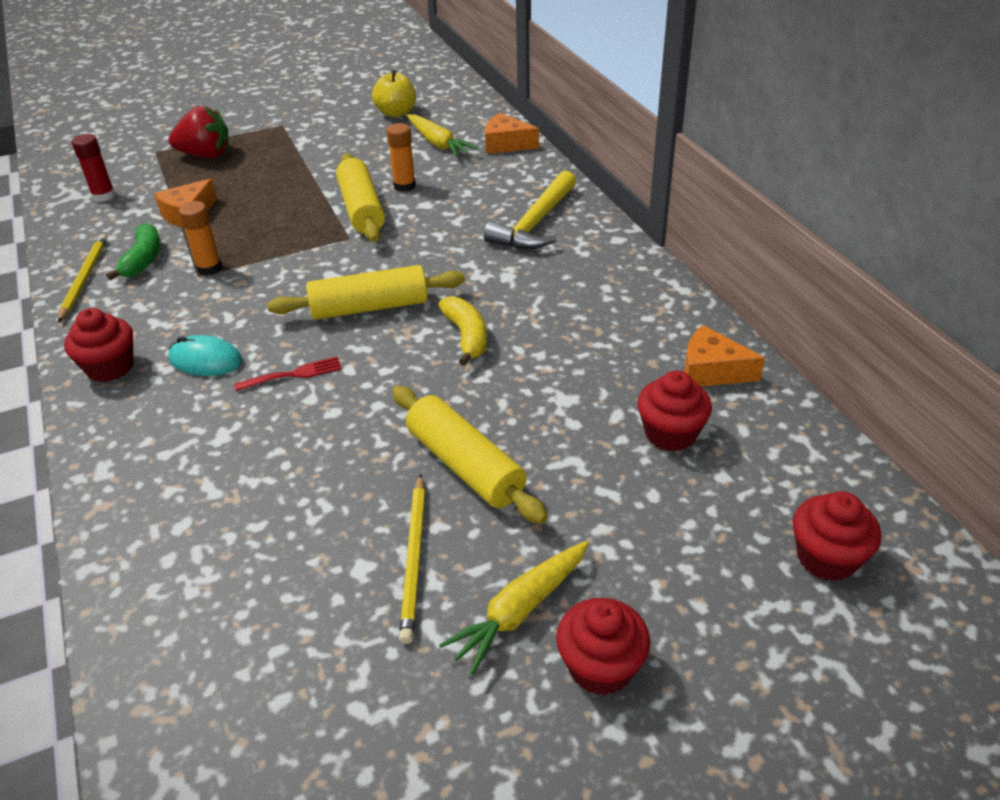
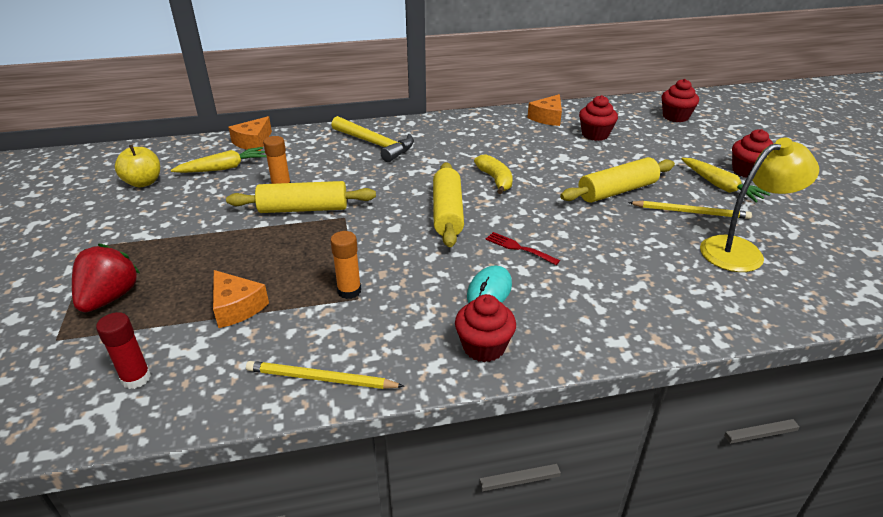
camera: 80 degrees left, 5 degrees down
green banana [106,223,161,280] -> none
red fork [234,356,342,391] -> red fork turned 45 degrees counterclockwise [486,232,560,265]
yellow banana [439,296,487,366] -> yellow banana turned 75 degrees clockwise [474,154,513,194]
none -> yellow lamp [700,138,819,272]

